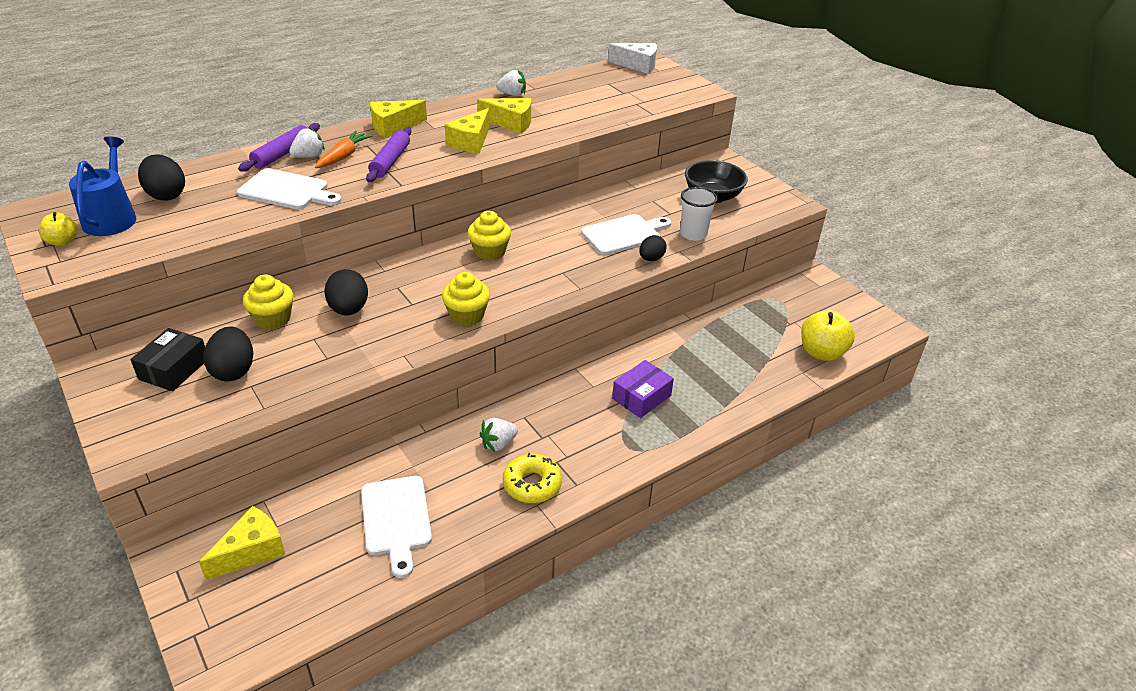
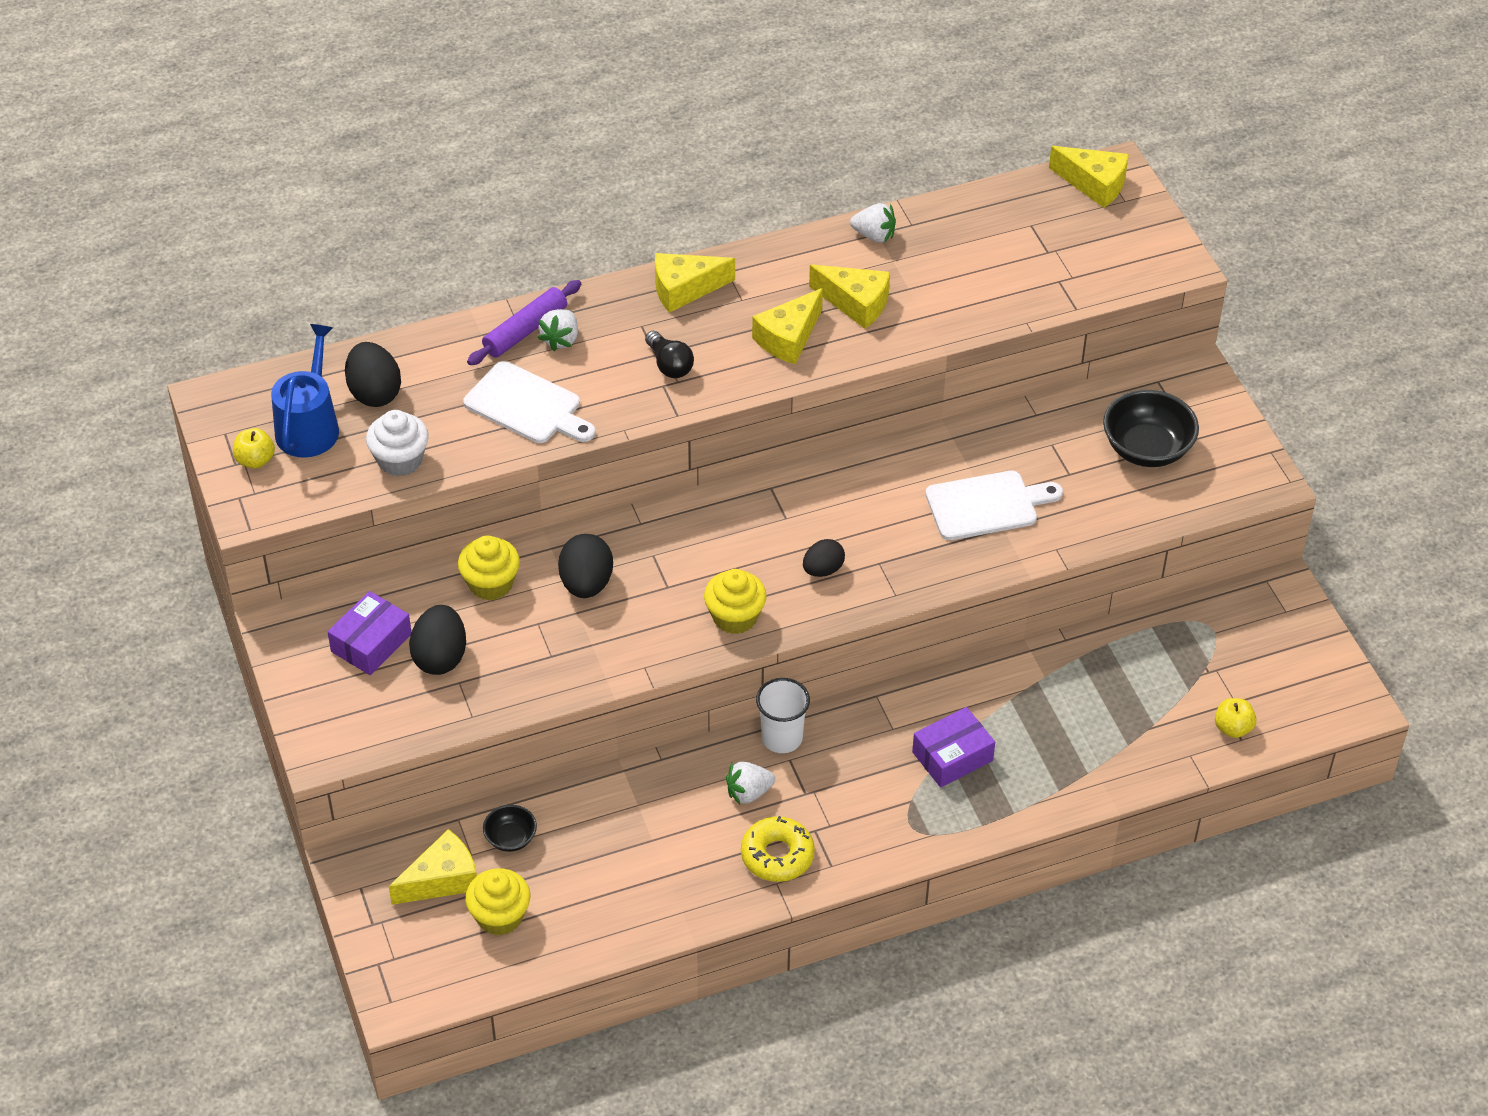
camera: 15 degrees right, 10 degrees up
black box [130,328,205,391] -> purple box [328,591,411,675]
white strawberry [289,127,325,158] -> white strawberry turned 135 degrees clockwise [538,309,578,351]
orange carrot [315,131,373,168] -> none
white cutting board [361,476,432,578] -> none
purple rolling pin [366,127,412,182] -> black light bulb [645,331,694,378]
yellow cupcake [467,211,511,261] -> yellow cupcake moved to [465,868,530,935]
white cheese [608,43,657,74] -> yellow cheese [1049,146,1129,208]
black egg [639,235,667,261] -> black egg moved to [803,539,845,577]
white cup [680,187,717,241] -> white cup moved to [756,678,810,753]
yellow apple [801,311,855,361] -> yellow apple [1215,698,1257,738], size x0.56
none -> white cupcake [366,410,429,477]
none -> black bowl [483,805,537,852]

